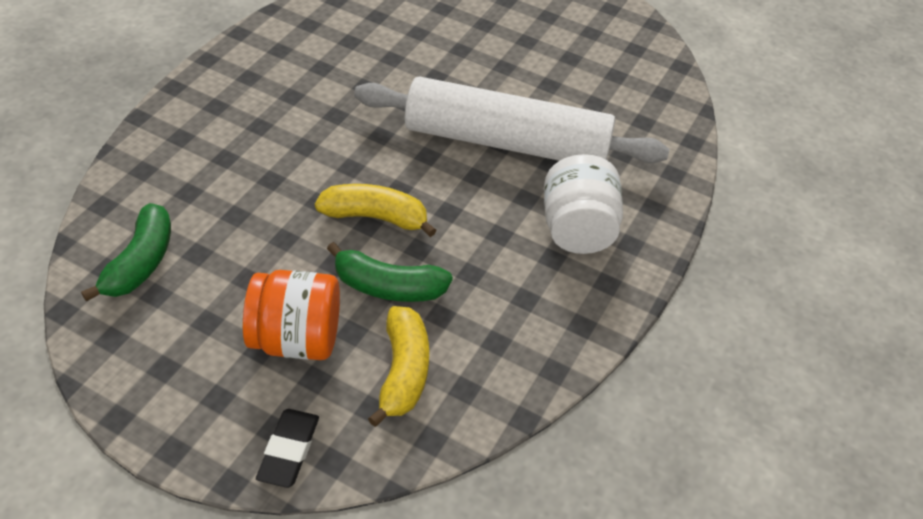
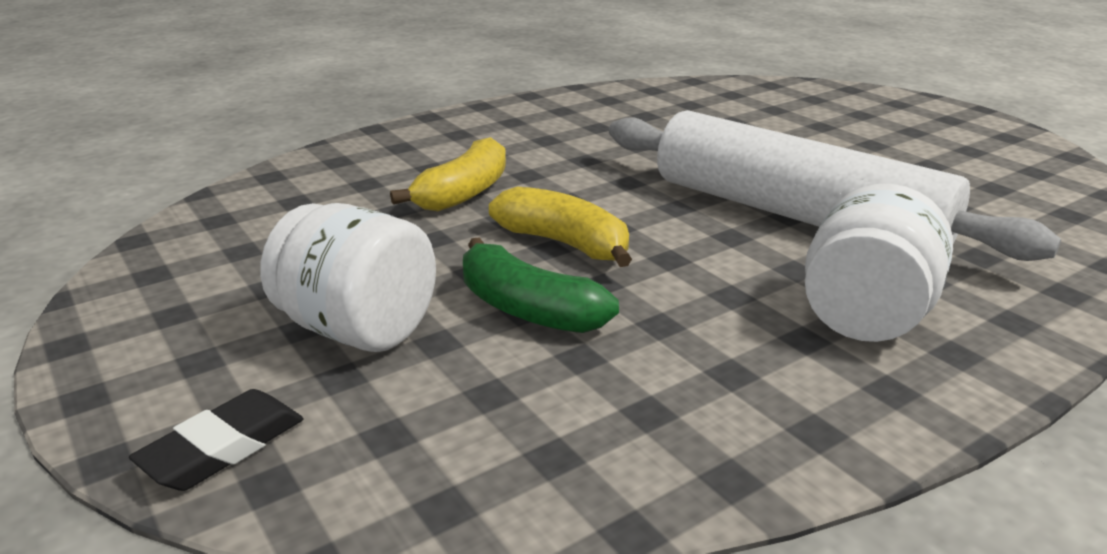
camera: 30 degrees right, 20 degrees down
green banana [81,203,171,302] -> none
orange jar [243,270,340,360] -> white jar [260,203,436,352]
yellow banana [368,306,429,427] -> yellow banana moved to [390,137,506,211]

